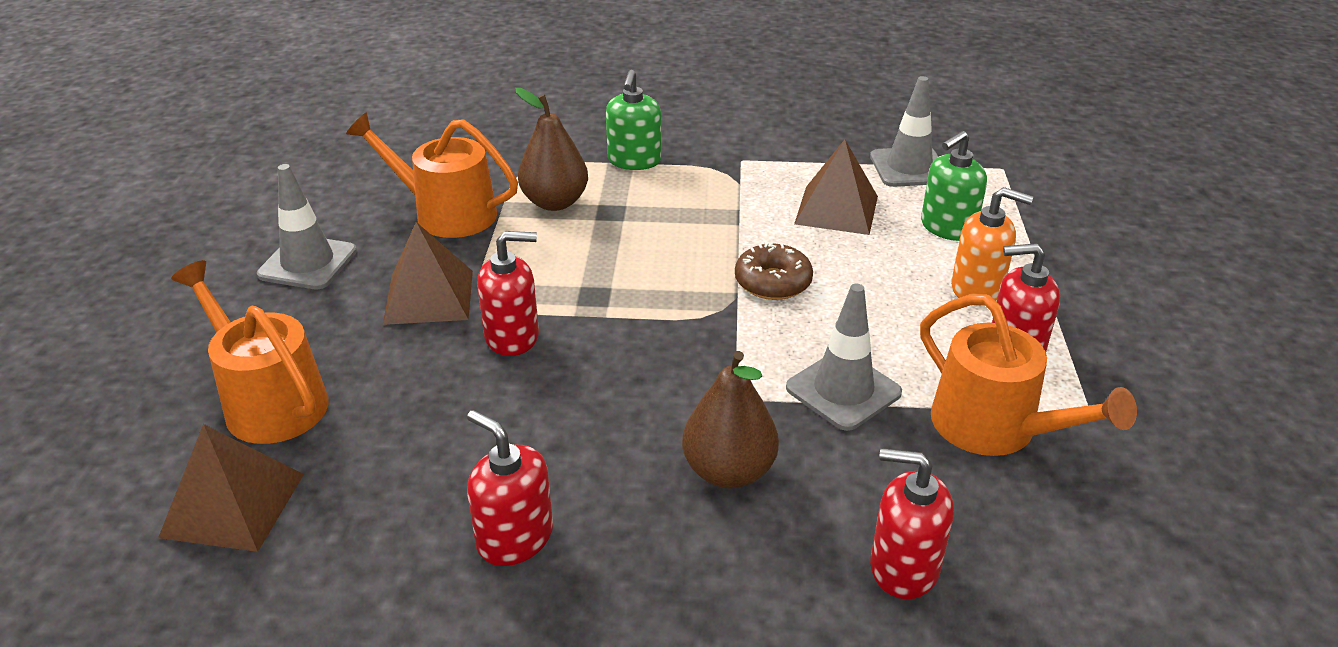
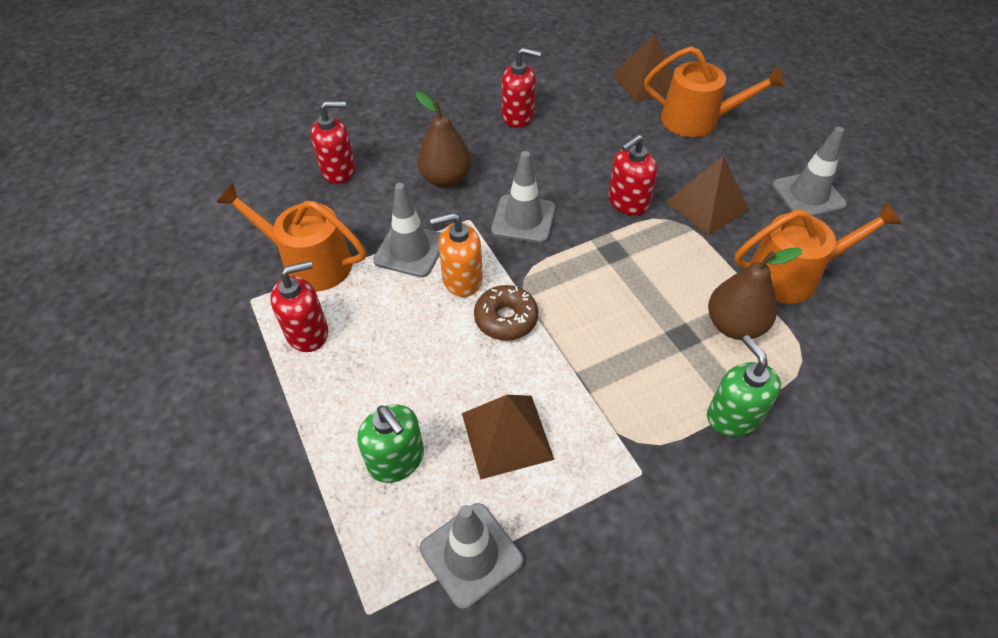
camera: 150 degrees right, 15 degrees up
green soap dispenser [921,131,987,241] -> green soap dispenser turned 120 degrees clockwise [357,405,424,483]
orange soap dispenser [951,187,1033,306] -> orange soap dispenser moved to [430,213,483,297]
none -> grey traffic cone [491,151,555,243]

